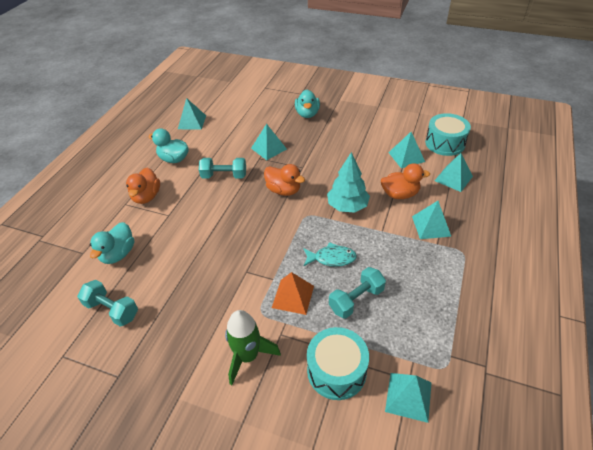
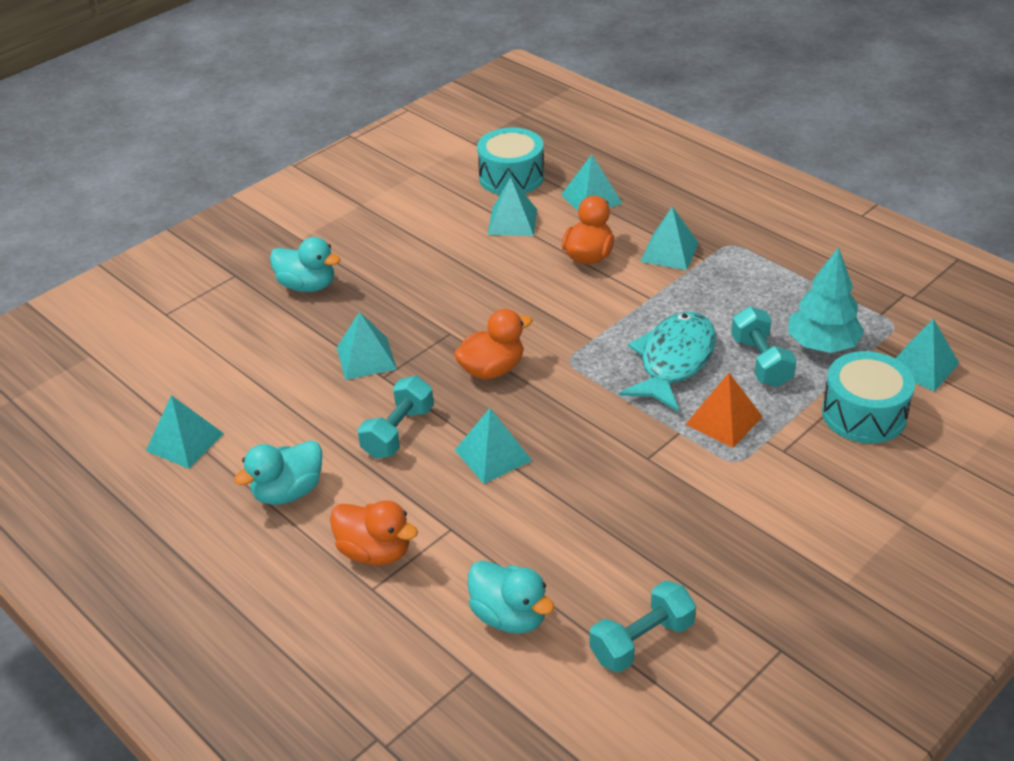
camera: 65 degrees left, 5 degrees down
green rocket [225,310,281,385] -> none
turquoise fish [303,242,357,267] -> turquoise fish [620,312,716,412], size x1.65
turquoise tree [327,152,370,213] -> turquoise tree moved to [788,247,864,353]
none -> turquoise pyramid [455,408,532,484]

